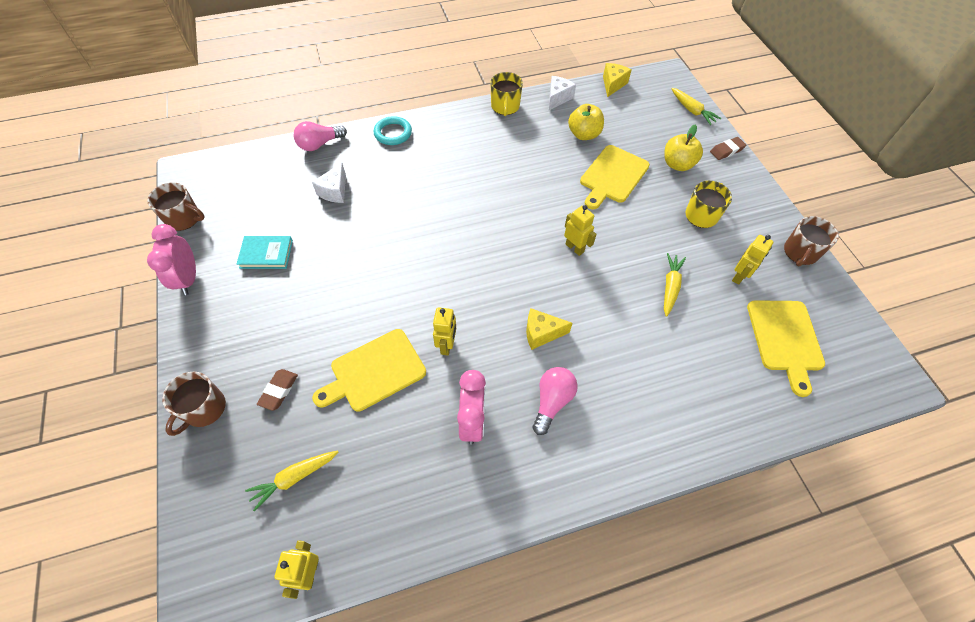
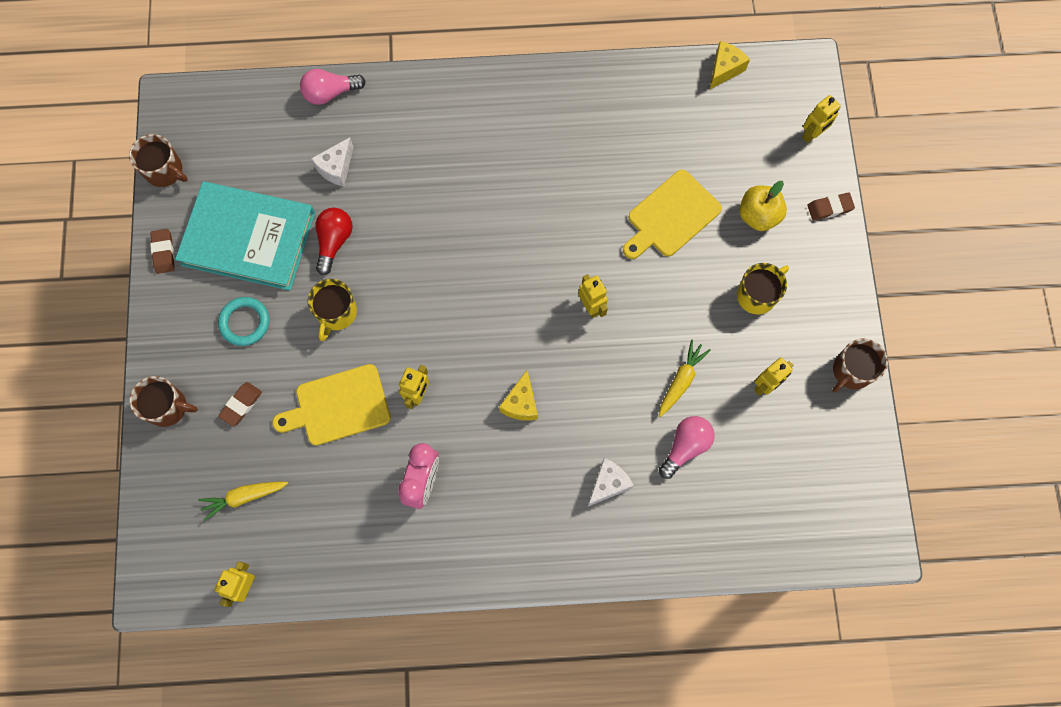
camera: 15 degrees right, 15 degrees up
pink clock [147,224,196,295] -> brown eraser [150,229,175,274]
brown mug [162,372,226,436] -> brown mug turned 120 degrees counterclockwise [129,376,198,427]
turquoise book [236,236,293,269] -> turquoise book [175,181,315,291], size x2.17
turquoise ring [374,116,412,145] -> turquoise ring moved to [218,297,269,346]
yellow mug [490,72,523,116] -> yellow mug moved to [308,279,357,341]
yellow cheese [526,308,572,350] -> yellow cheese turned 90 degrees counterclockwise [499,370,538,421]
pink light bulb [533,367,578,435] -> pink light bulb moved to [659,416,715,479]
white cheese [549,76,576,110] -> white cheese moved to [587,458,634,507]
yellow apple [568,104,604,140] -> none
yellow carrot [671,88,721,125] -> yellow robot [802,95,841,143]
yellow cutting board [747,300,825,397] -> none
none -> red light bulb [316,208,353,275]

